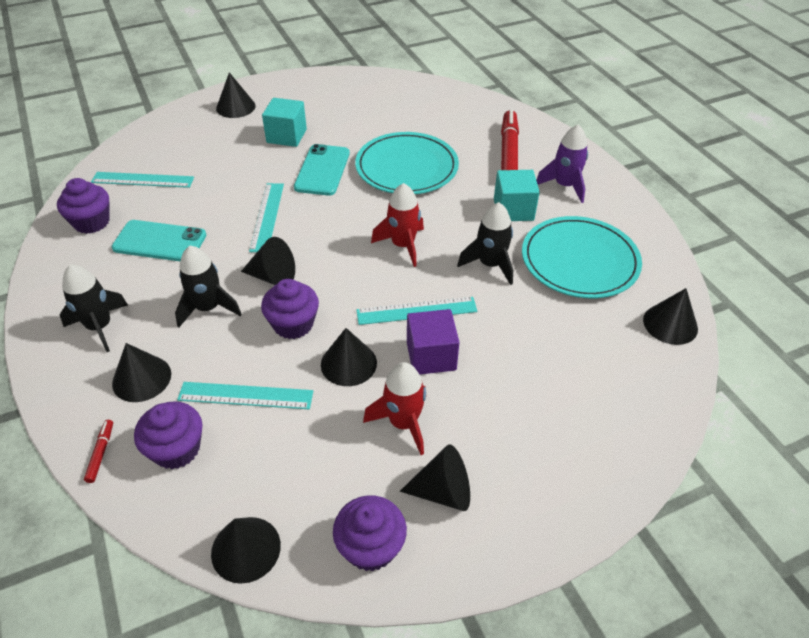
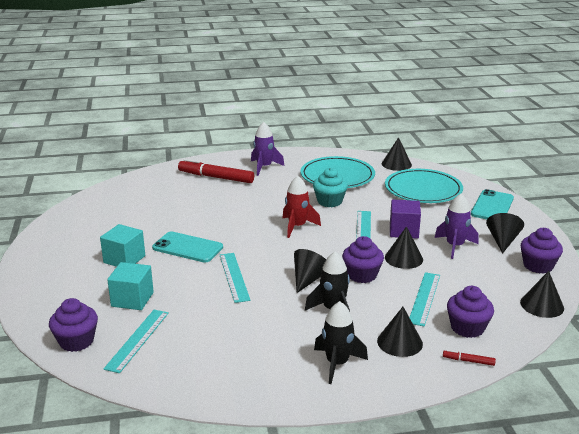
camera: 75 degrees left, 20 degrees down
purple cupcake [57,178,110,234] -> purple cupcake moved to [49,298,98,352]
turquoise phone [112,220,206,261] -> turquoise phone moved to [471,189,514,219]
black cone [216,72,256,118] -> none
turquoise ruler [249,183,284,252] -> turquoise ruler turned 60 degrees clockwise [220,253,251,303]
turquoise plate [355,132,459,194] -> turquoise plate moved to [385,169,463,203]
red rocket [363,362,426,455] -> purple rocket [434,193,479,259]
black rocket [457,202,513,285] -> turquoise cupcake [313,168,348,207]
turquoise cube [494,170,540,221] -> turquoise cube moved to [107,262,154,310]

